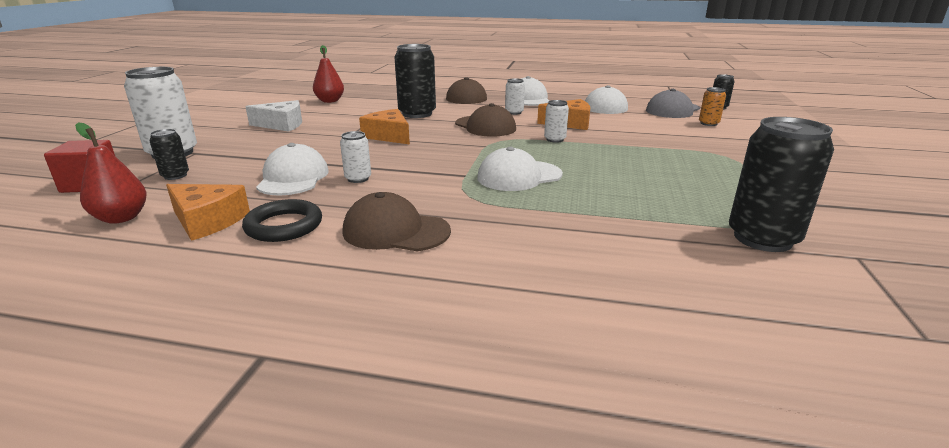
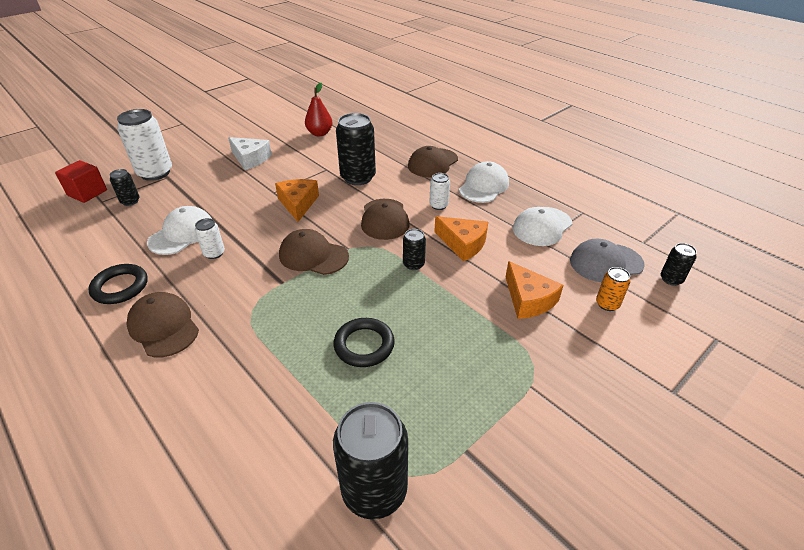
camera: 35 degrees right, 15 degrees up
red pear [75,122,147,224] -> none
orange cheese [166,184,250,241] -> orange cheese moved to [506,261,564,319]
white cap [477,147,563,191] -> none
white can [544,100,569,143] -> black can [403,229,426,270]
none -> brown cap [279,229,349,275]
none -> black ring [333,318,395,367]

